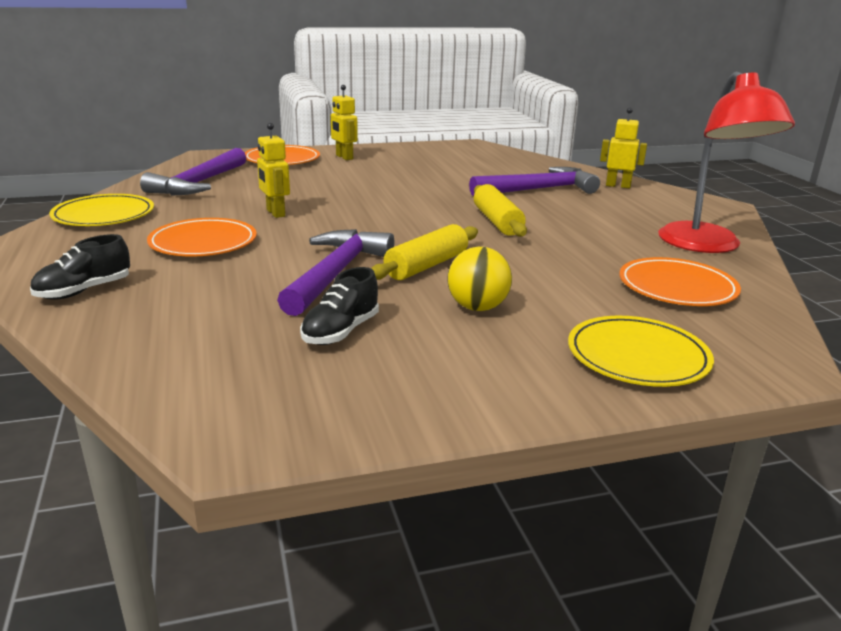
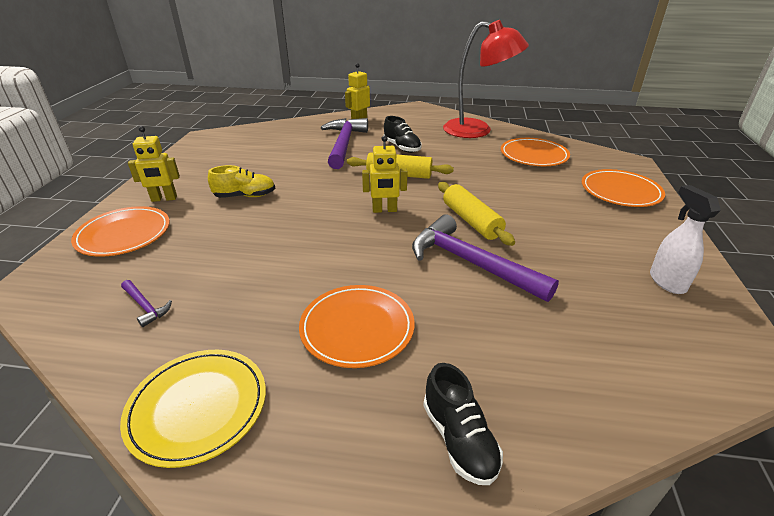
camera: 65 degrees left, 10 degrees up
purple hammer [140,148,246,196] -> purple hammer [121,280,172,327], size x0.43
yellow robot [257,123,290,218] -> yellow robot moved to [362,135,408,213]
black shoe [300,267,379,345] -> black shoe moved to [384,116,422,153]
yellow ball [447,247,512,311] -> none
yellow plate [568,316,714,387] -> orange plate [582,169,665,207]
none -> yellow shoe [208,165,275,198]
none -> white spray bottle [650,185,721,294]

